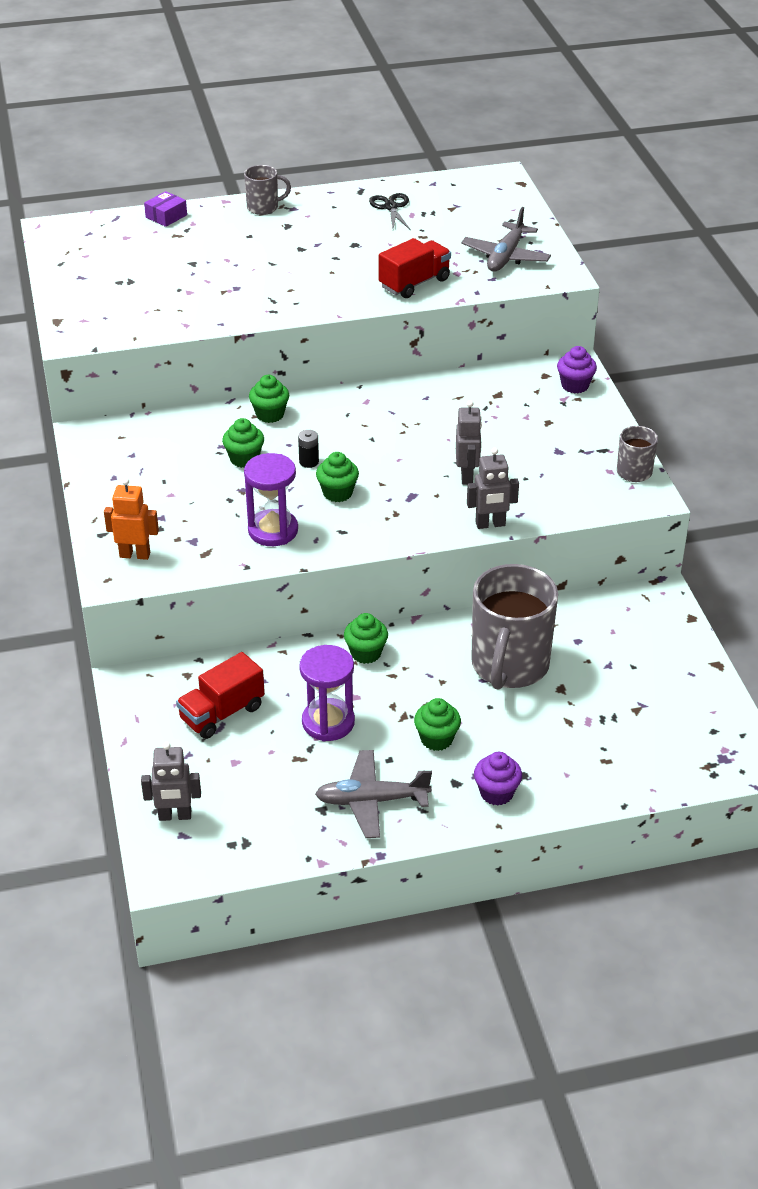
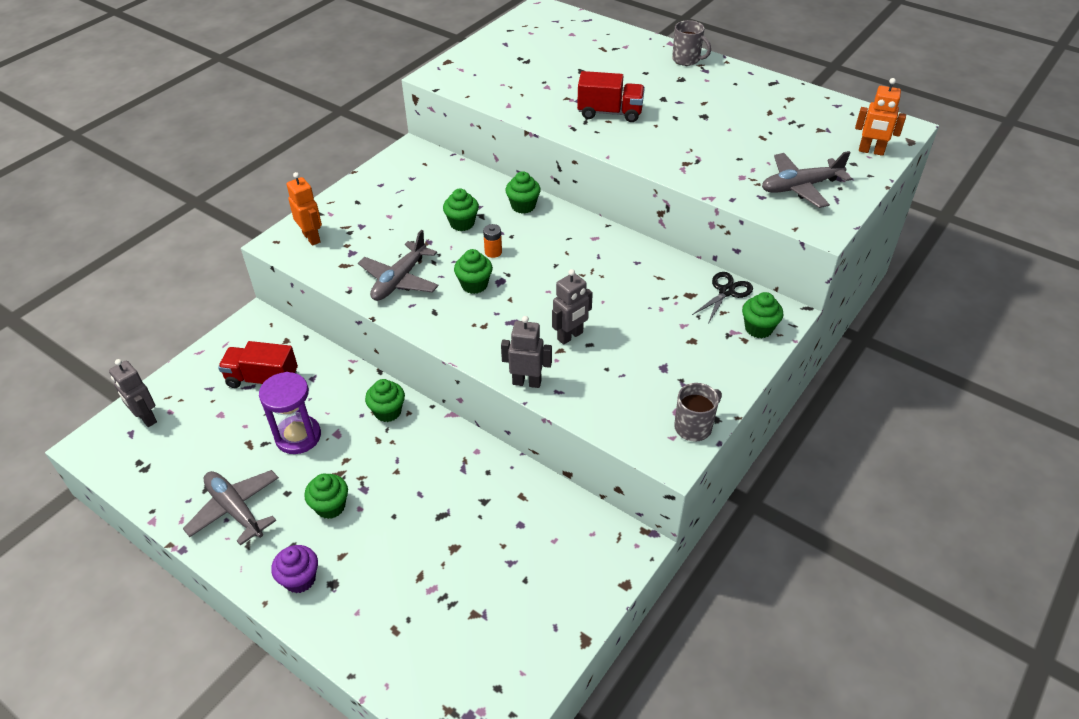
camera: 50 degrees right, 5 degrees up
purple box [144,191,187,227] -> none
purple hourglass [244,453,298,546] -> grey plane [358,230,439,301]
black battery [298,430,319,468] -> orange battery [483,224,502,258]
black scissors [369,193,411,230] -> black scissors moved to [692,272,753,324]
red truck [379,238,451,298] -> red truck moved to [577,71,645,122]
grey robot [467,447,519,529] -> grey robot turned 150 degrees clockwise [501,316,552,388]
grey mug [471,564,558,690] -> none
purple cupcake [557,346,597,394] -> green cupcake [742,292,784,338]
none -> orange robot [855,78,906,156]

